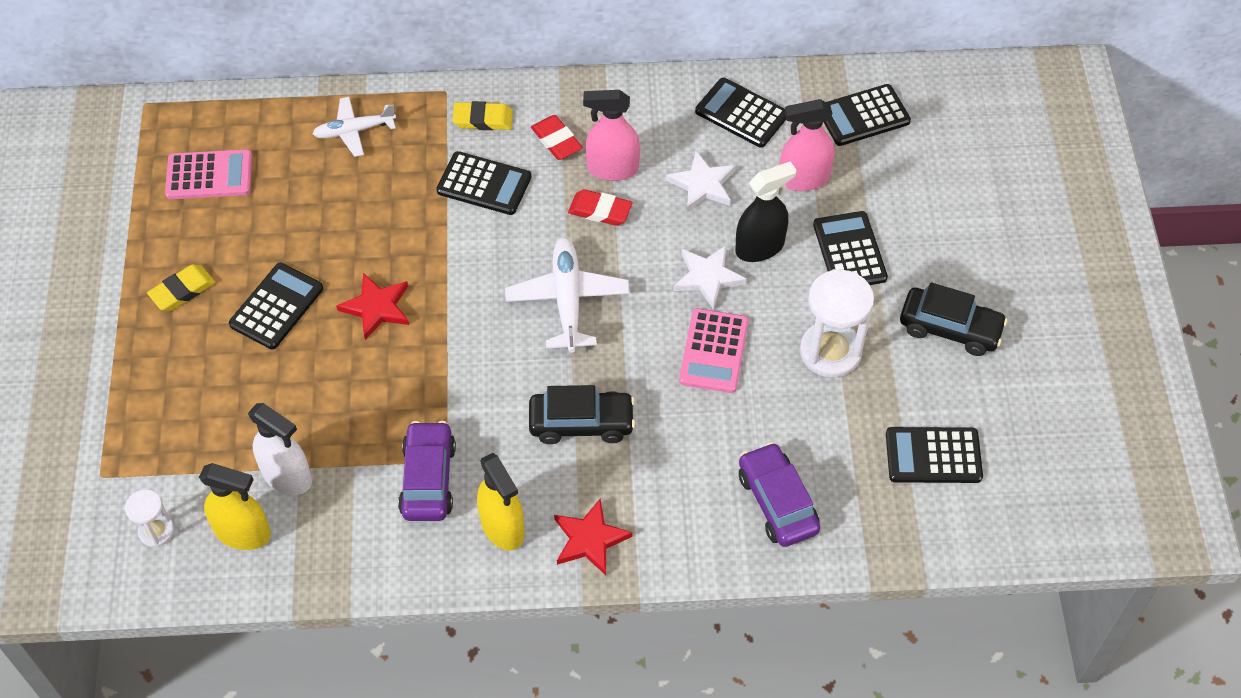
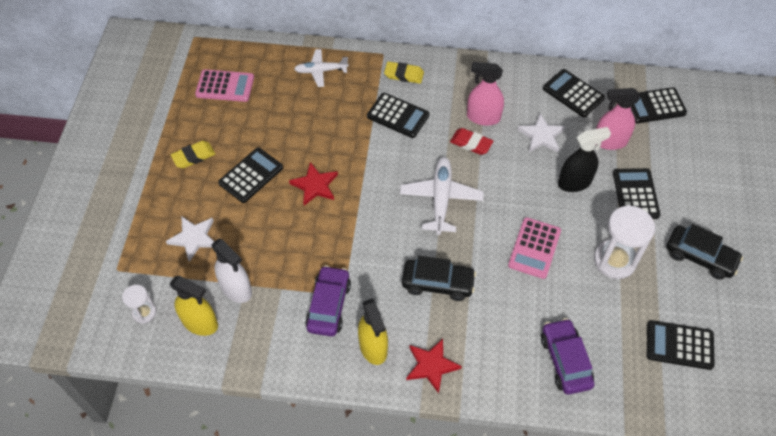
camera: 10 degrees right, 0 degrees up
red eraser [531,115,583,160] -> none
white star [673,245,747,310] -> white star moved to [166,216,214,262]

